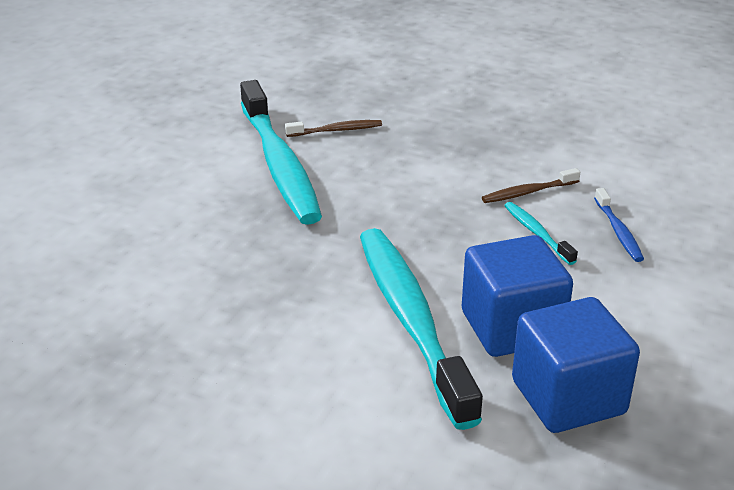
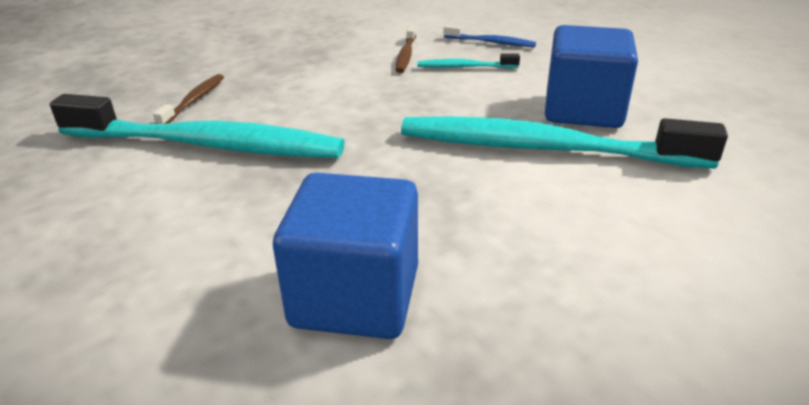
camera: 60 degrees left, 0 degrees up
blue cube [512,297,640,433] -> blue cube moved to [273,172,418,339]

